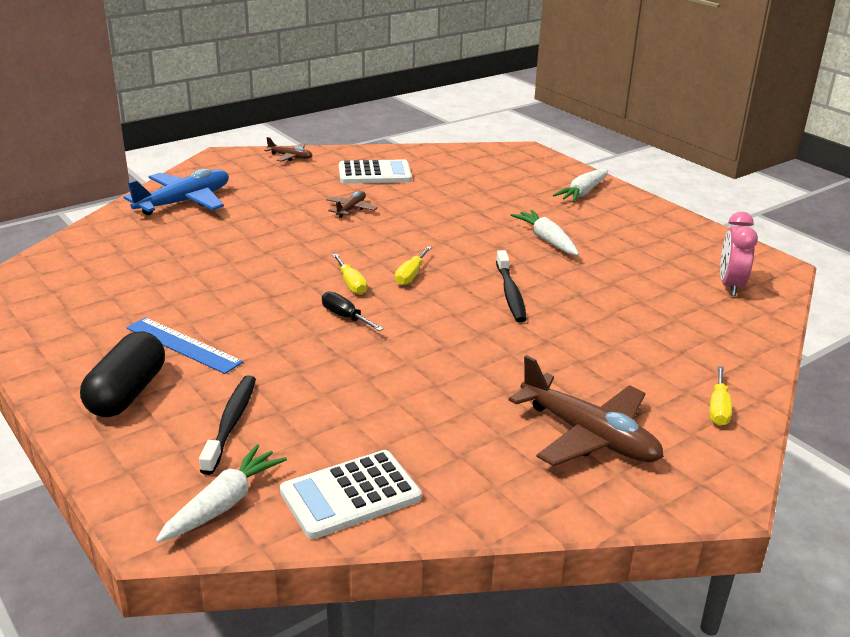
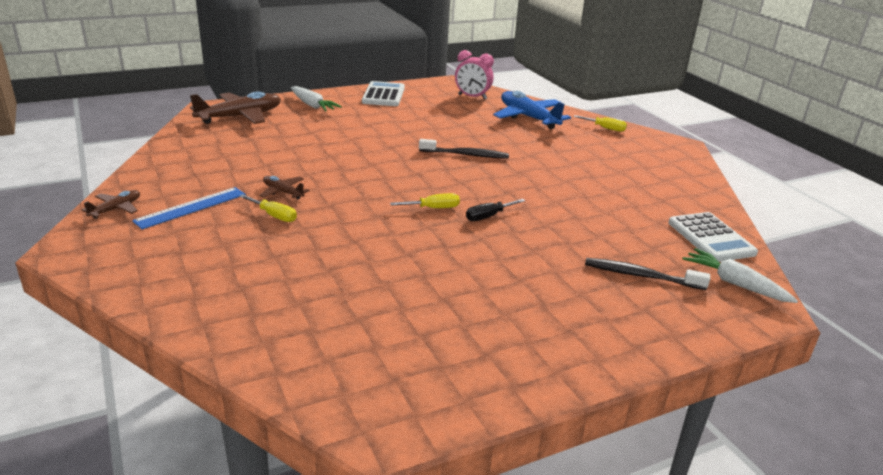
camera: 80 degrees left, 0 degrees up
black capsule [80,332,165,417] -> none
blue plane [123,169,229,216] -> blue plane moved to [493,91,571,129]
blue ruler [126,317,243,374] -> blue ruler moved to [132,187,246,229]
white calculator [339,159,412,184] -> white calculator moved to [362,81,405,106]
yellow screwdriver [395,246,432,286] -> yellow screwdriver moved to [239,194,297,222]
brown plane [509,355,664,466] -> brown plane moved to [190,92,281,124]
white carrot [511,210,579,255] -> none

